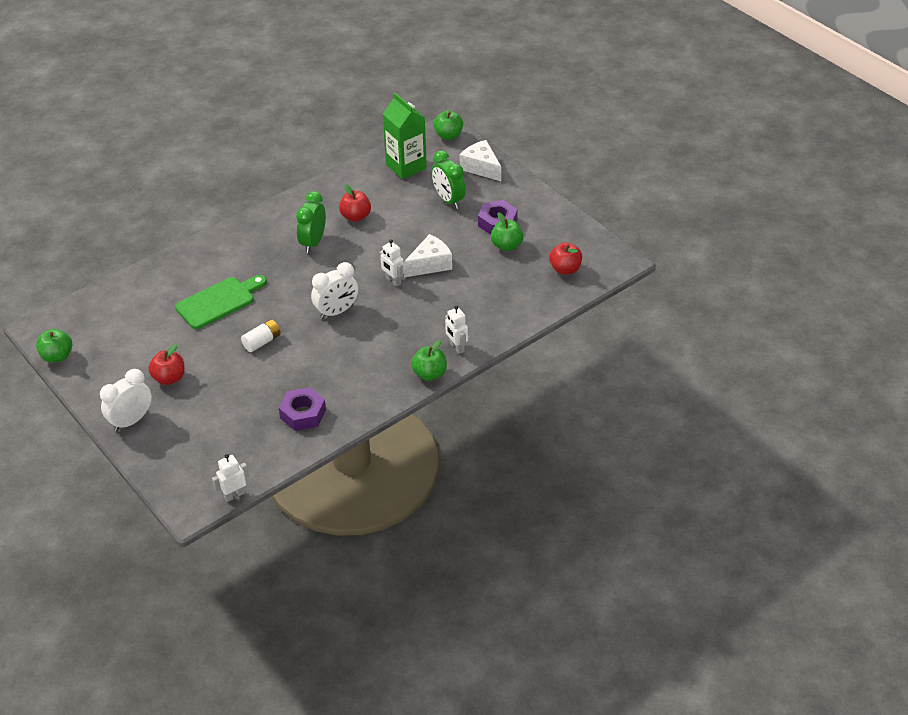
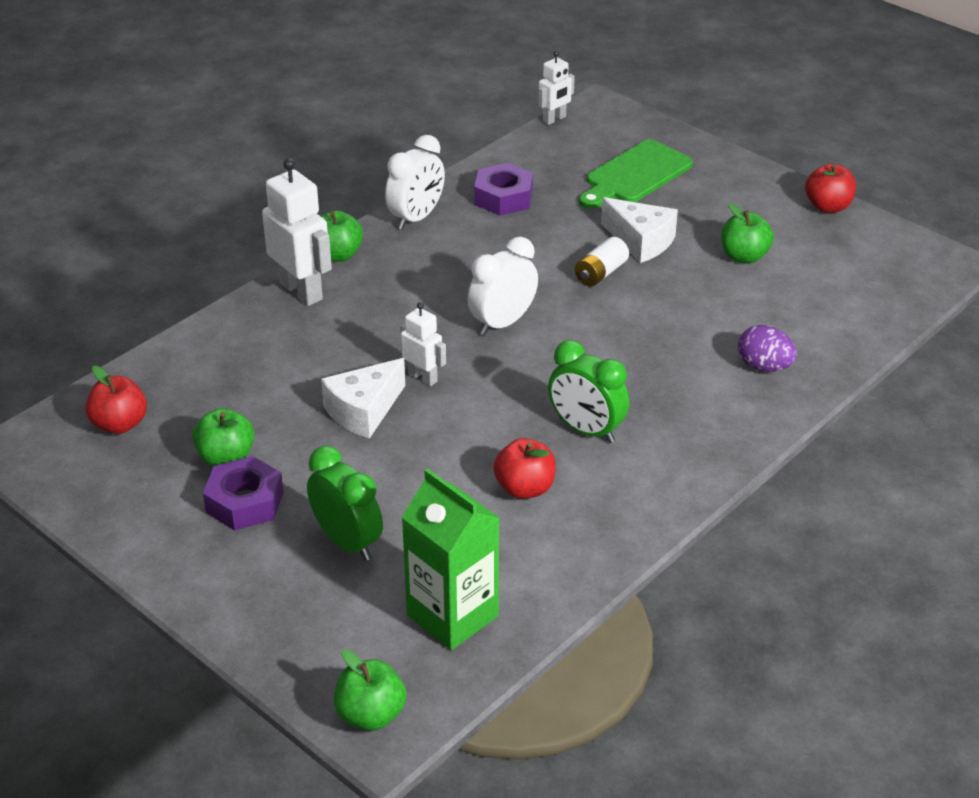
camera: 170 degrees right, 5 degrees down
green apple [36,329,72,363] -> green apple moved to [721,203,774,264]
white clock [100,369,152,432] -> white clock moved to [385,135,445,230]
red apple [149,344,185,385] -> red apple moved to [805,163,856,213]
green cutting board [175,275,267,329] -> green cutting board moved to [579,139,693,209]
green clock [296,191,326,253] -> green clock turned 120 degrees clockwise [548,340,629,443]
white robot [445,305,468,354] -> white robot [262,158,332,306], size x1.76
white cheese [460,140,501,181] -> white cheese moved to [601,197,678,263]
none -> purple egg [738,325,797,372]

